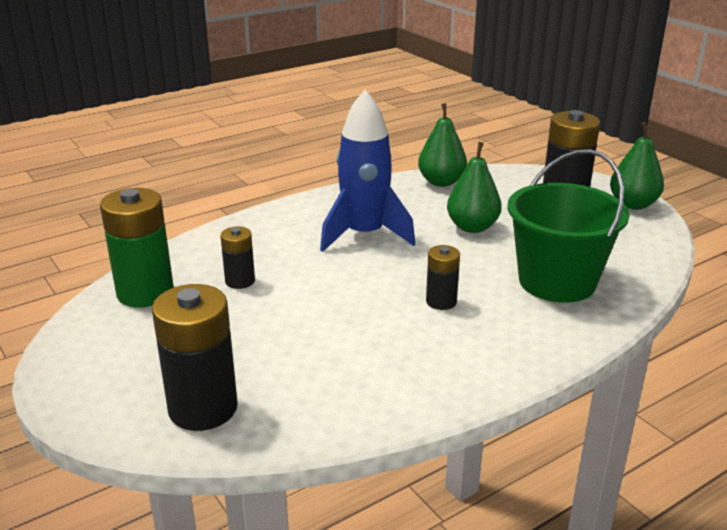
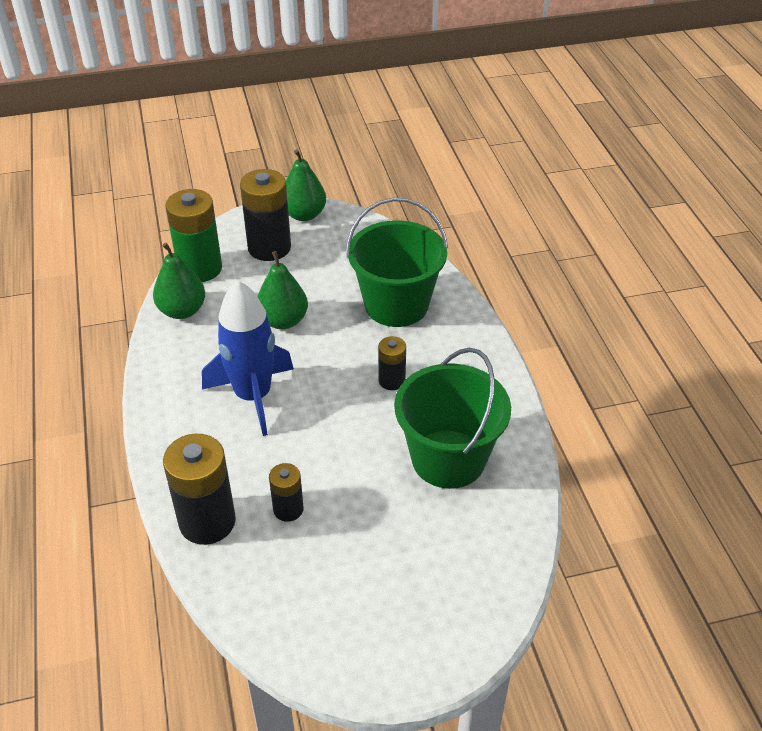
camera: 70 degrees left, 15 degrees up
green battery [100,188,174,308] -> green battery moved to [165,189,222,282]
black battery [152,284,238,431] -> black battery moved to [163,433,236,545]
none -> green bucket [394,348,511,489]

